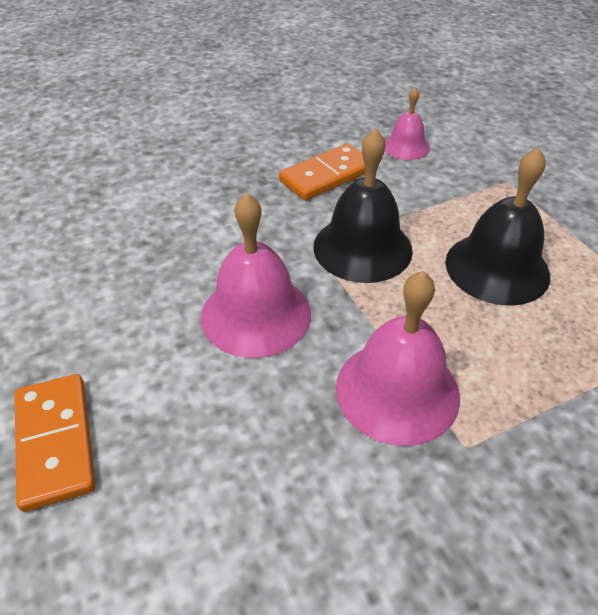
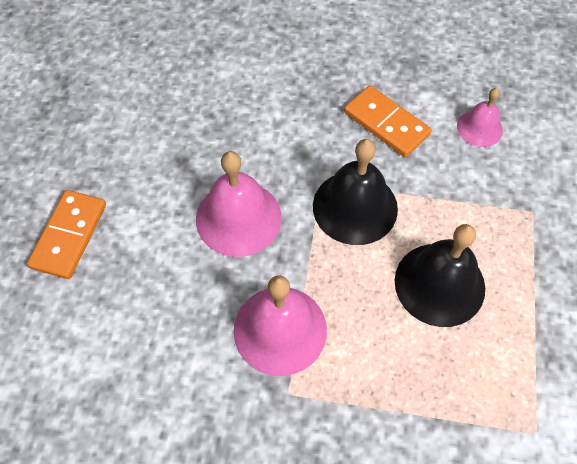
camera: 35 degrees right, 15 degrees up
orange domino [279,143,365,201] -> orange domino turned 45 degrees clockwise [344,86,432,157]

